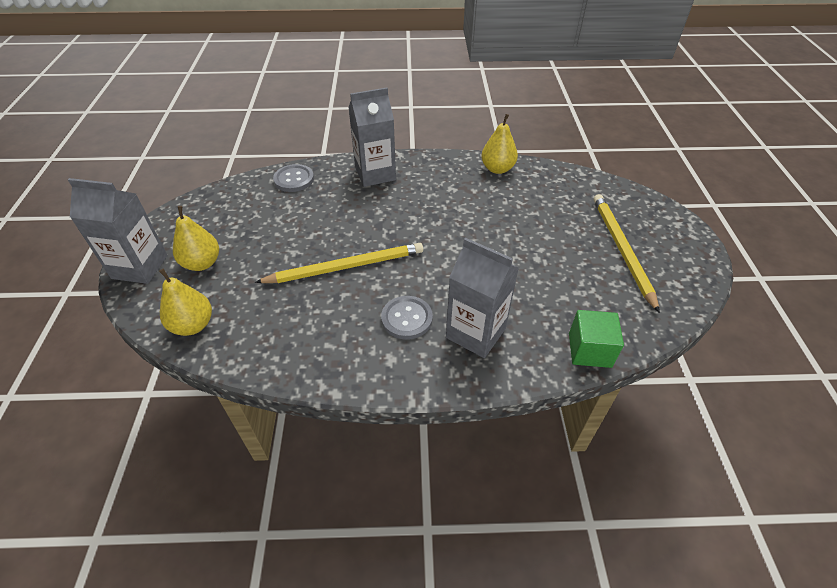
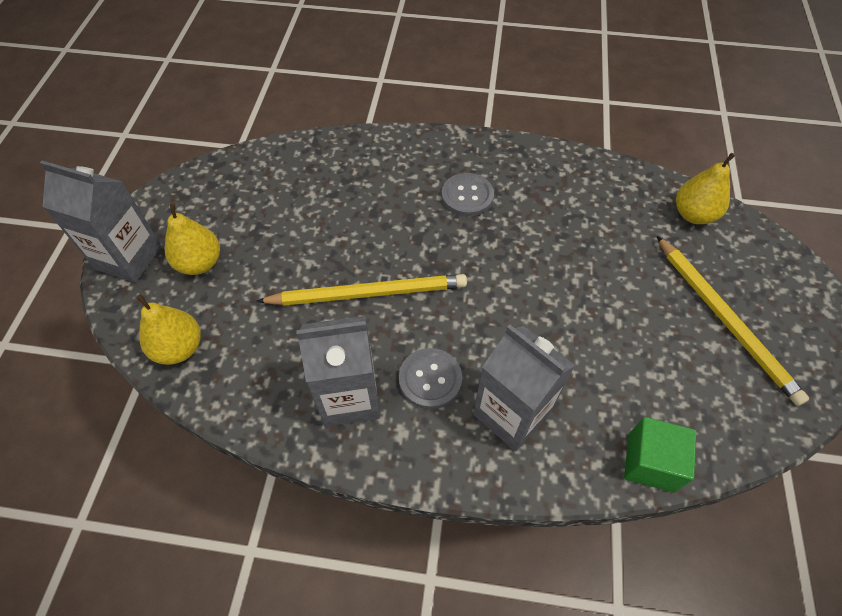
camera: 10 degrees right, 10 degrees up
grey button [273,164,314,192] -> grey button moved to [441,173,494,217]
grey carton [348,87,396,187] -> grey carton moved to [296,316,380,427]
yellow pear [481,114,518,174] -> yellow pear moved to [676,153,735,224]
yellow pencil [594,194,660,313] -> yellow pencil turned 150 degrees clockwise [657,236,809,406]

